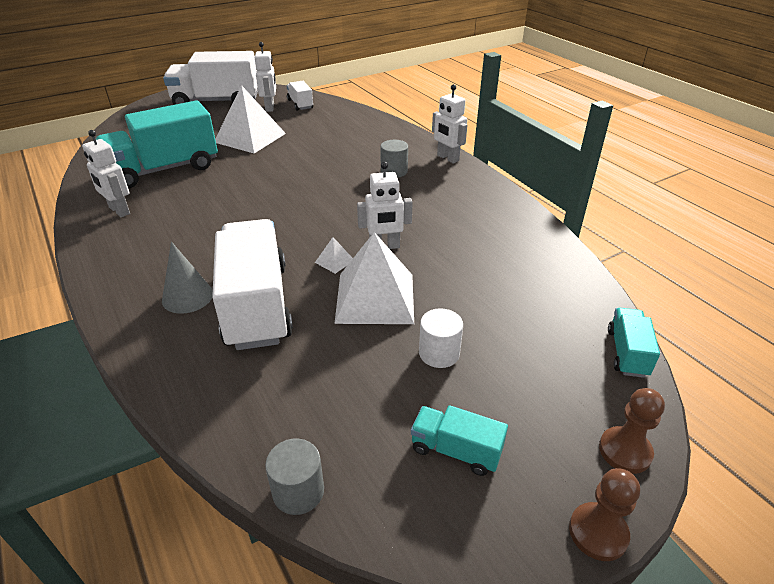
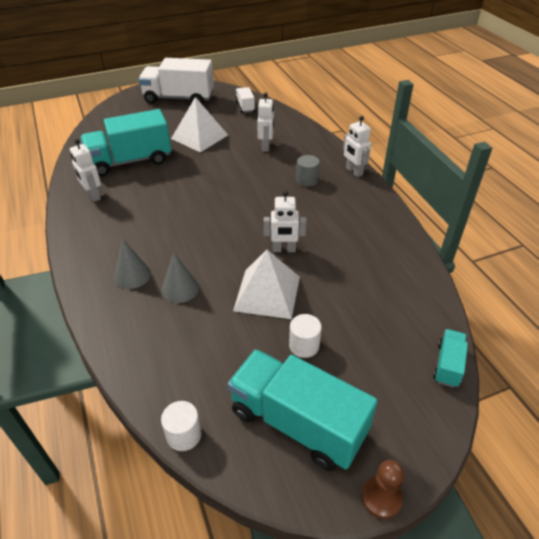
camera: 10 degrees right, 5 degrees up
white truck [212,219,293,350] -> grey cone [162,252,199,303]
white robot [255,42,276,112] -> white robot moved to [257,92,274,152]
grey cylinder [265,438,324,515] -> white cylinder [161,401,201,451]
white pyramid [315,237,353,274] -> none
turquoise truck [411,405,508,476] -> turquoise truck [228,349,378,471], size x2.14
brown pawn [599,388,665,474] -> none

